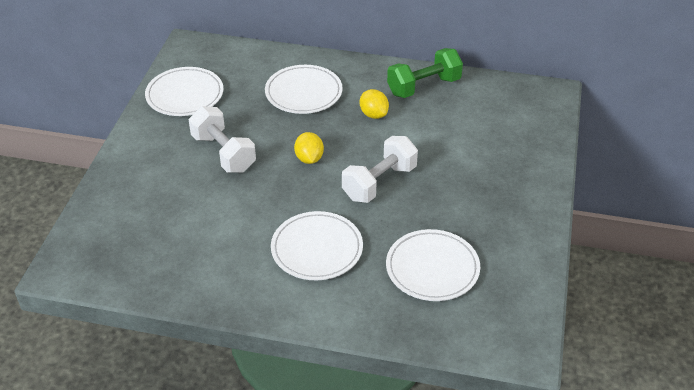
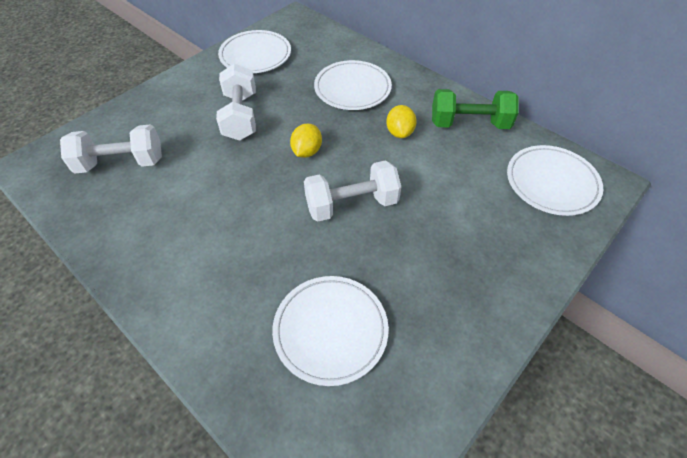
camera: 30 degrees right, 10 degrees up
white plate [271,211,363,280] -> white plate moved to [507,145,603,216]
none -> white dumbbell [60,124,162,174]

